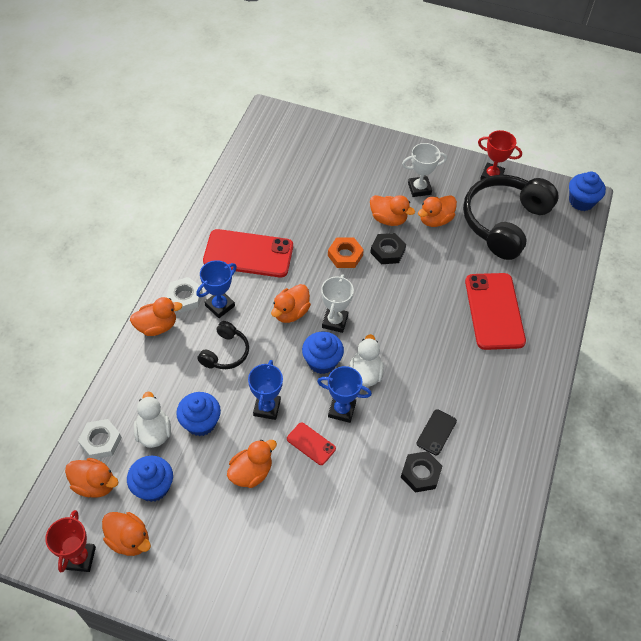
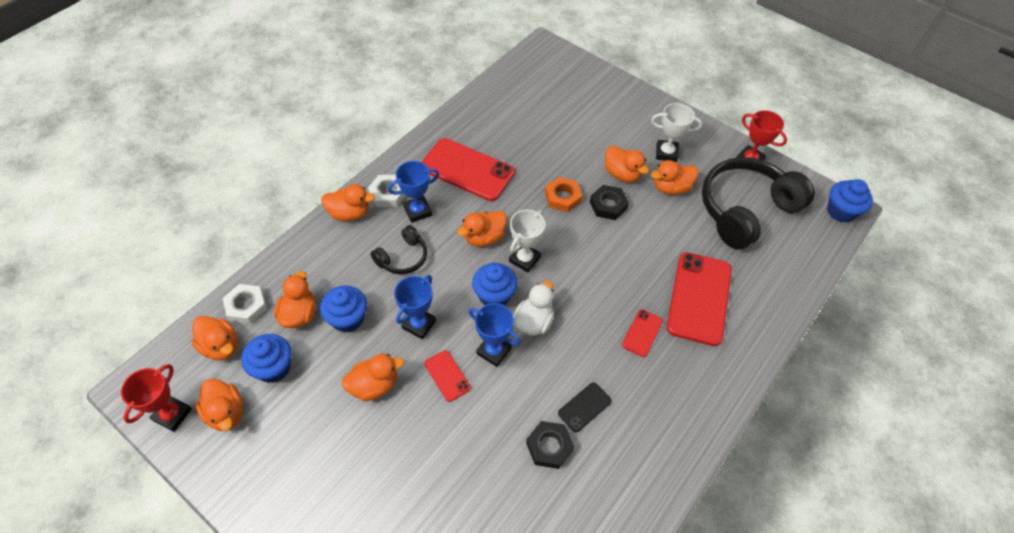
camera: 20 degrees right, 0 degrees up
white duck [134,392,171,448] -> orange duck [274,271,316,328]
none -> red phone [622,309,663,357]

